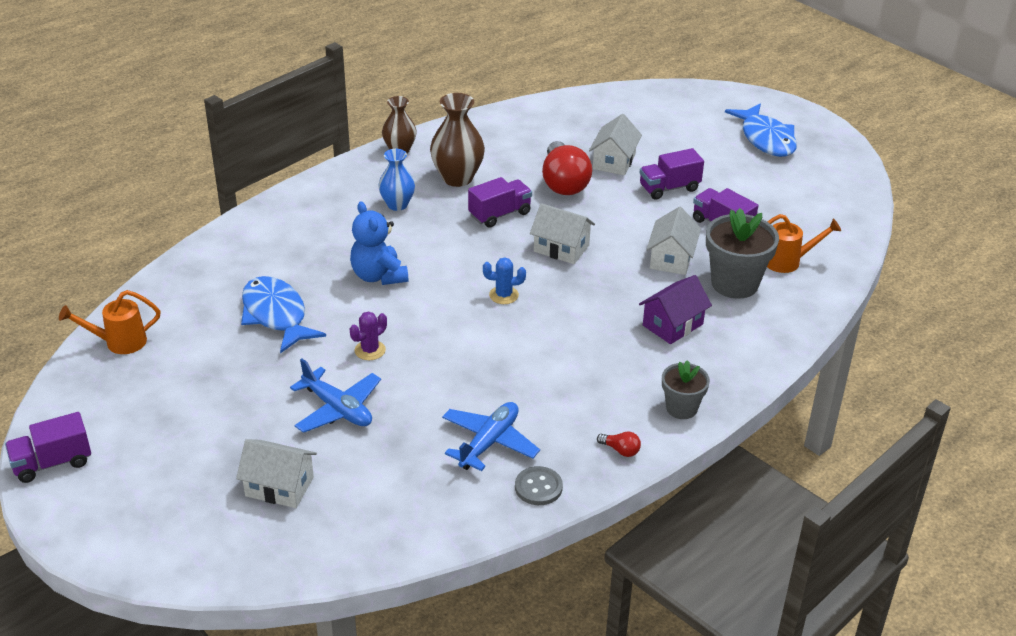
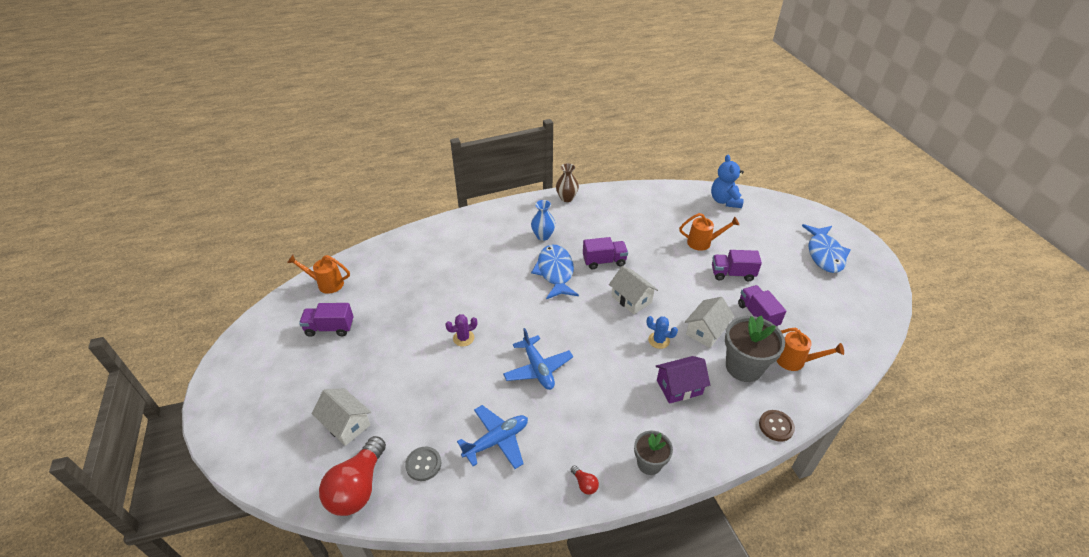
camera: 25 degrees right, 5 degrees up
purple truck [5,412,91,483] -> purple truck moved to [299,303,354,337]
blue fish [241,276,326,353] -> blue fish moved to [531,244,579,299]
blue plane [290,359,381,433] -> blue plane moved to [503,328,573,390]
blue teddy bear [350,202,408,285] -> blue teddy bear moved to [711,155,744,208]
brown vase [430,93,485,187] -> none
blue cactus [483,257,526,304] -> blue cactus moved to [646,316,678,349]
grey button [515,466,563,505] -> grey button moved to [405,447,441,481]
red light bulb [542,141,592,195] -> red light bulb moved to [319,436,386,516]
white house [589,114,642,175] -> orange watering can [679,213,739,251]
none -> brown button [759,410,795,442]

